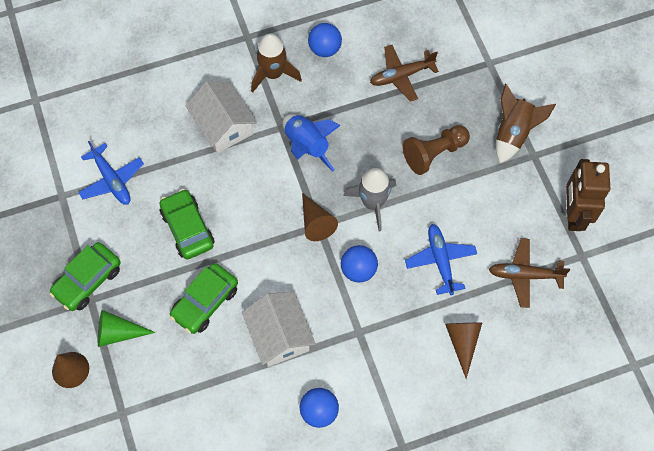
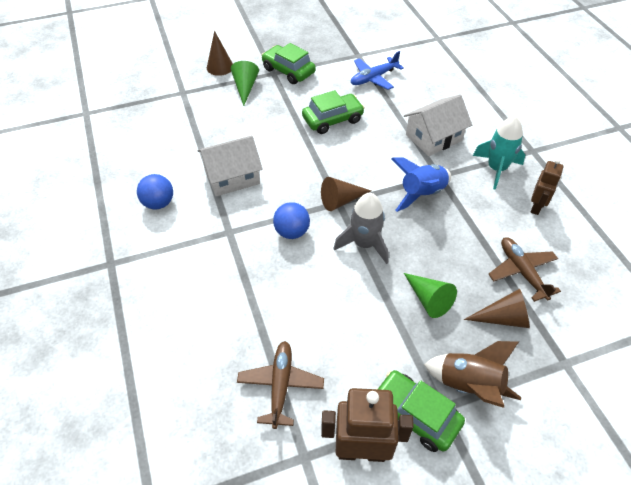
camera: 90 degrees right, 15 degrees down
green car [170,263,238,334] -> green car moved to [378,370,465,452]
brown rocket [251,34,302,93] -> turquoise rocket [473,116,525,190]
blue ball [308,23,342,57] -> brown robot [531,159,563,215]
brown pawn [403,125,470,175] -> green cone [404,273,457,318]
blue plane [405,224,477,295] -> none
brown cone [445,323,482,379] -> brown cone moved to [464,289,530,328]

